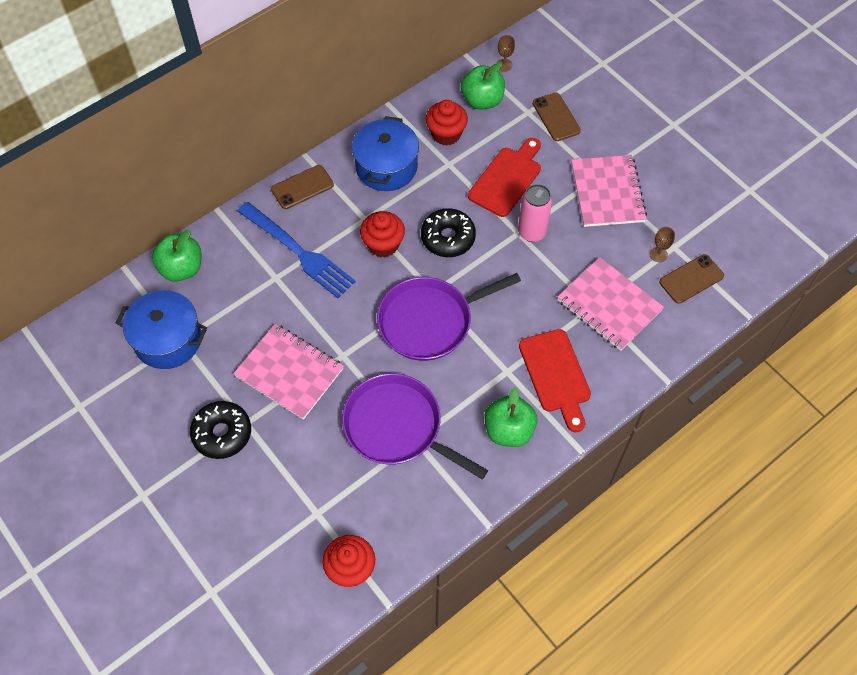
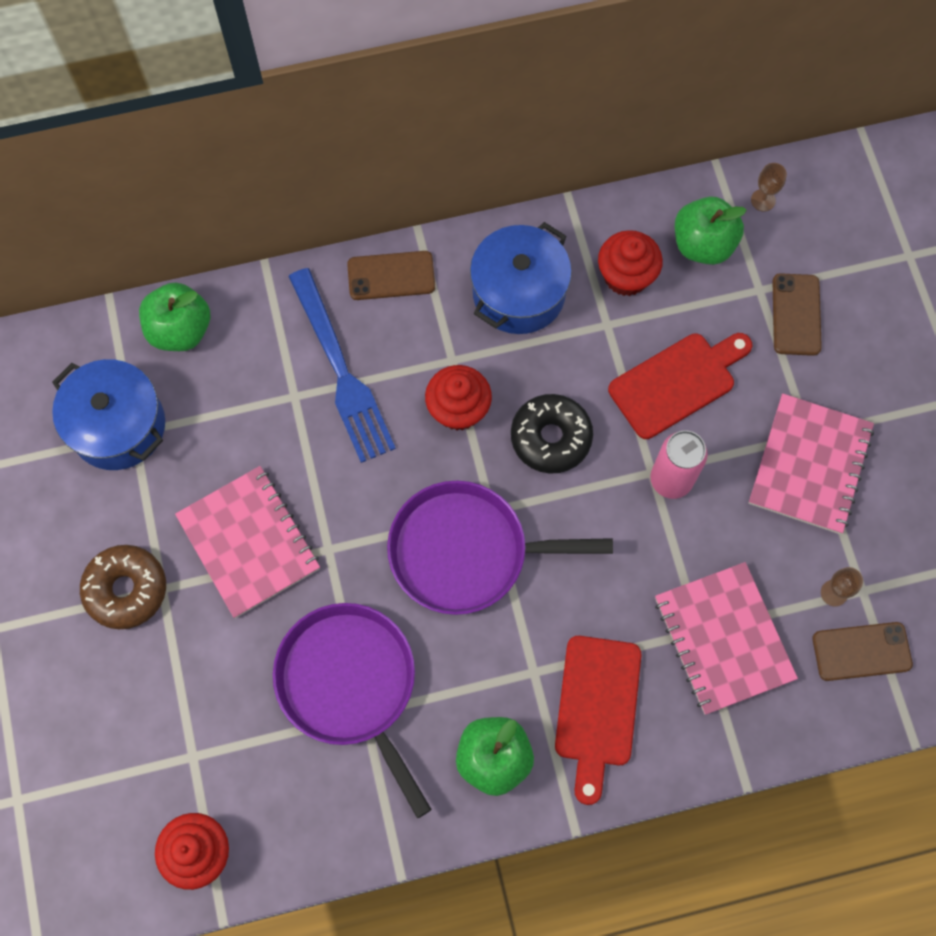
camera: 25 degrees right, 10 degrees up
black donut [190,401,251,459] -> brown donut [80,545,166,629]

